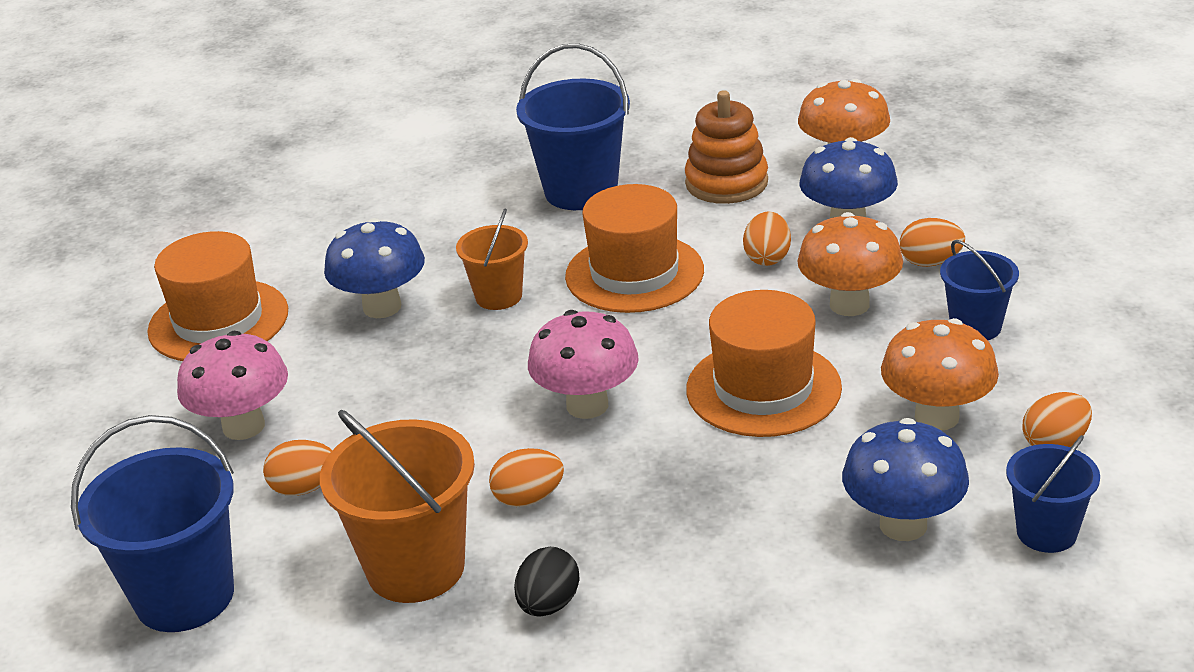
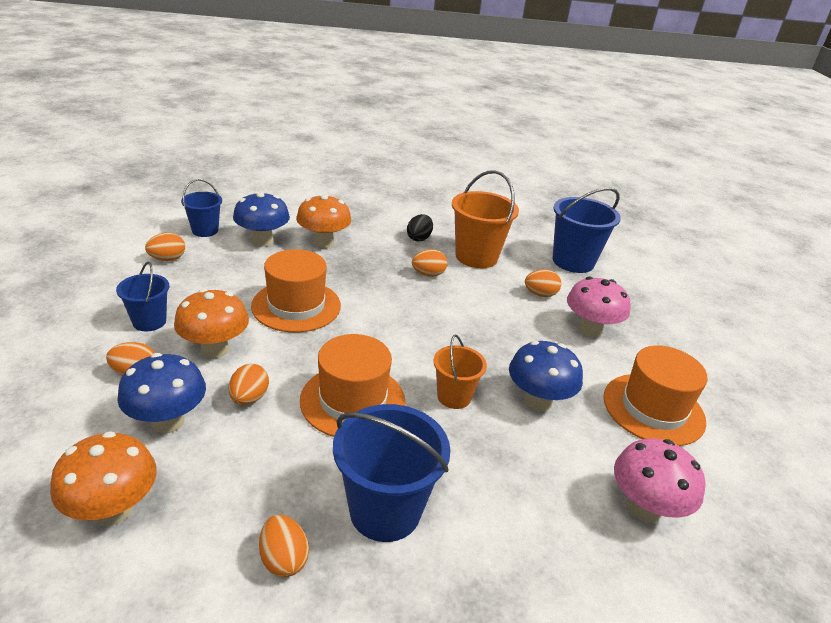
camera: 175 degrees right, 0 degrees up
pink mushroom [528,310,639,419] -> pink mushroom moved to [614,438,705,523]
orange stacking toy [685,90,768,204] -> none
orange mushroom [881,318,999,431] -> orange mushroom moved to [296,194,351,248]
none -> orange egg [259,515,309,577]

